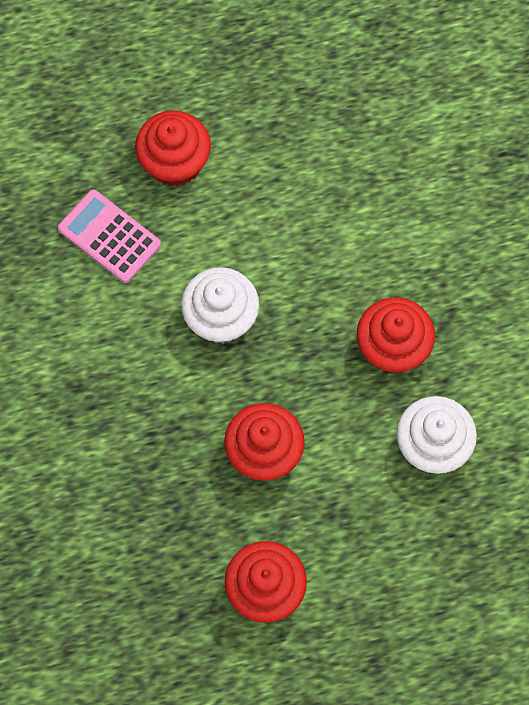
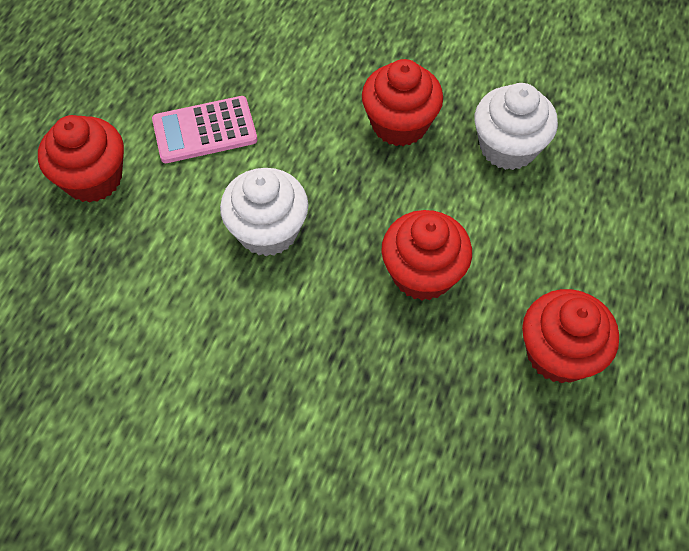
camera: 55 degrees left, 10 degrees down
pink calculator [58,189,161,283] -> pink calculator moved to [152,96,258,163]

